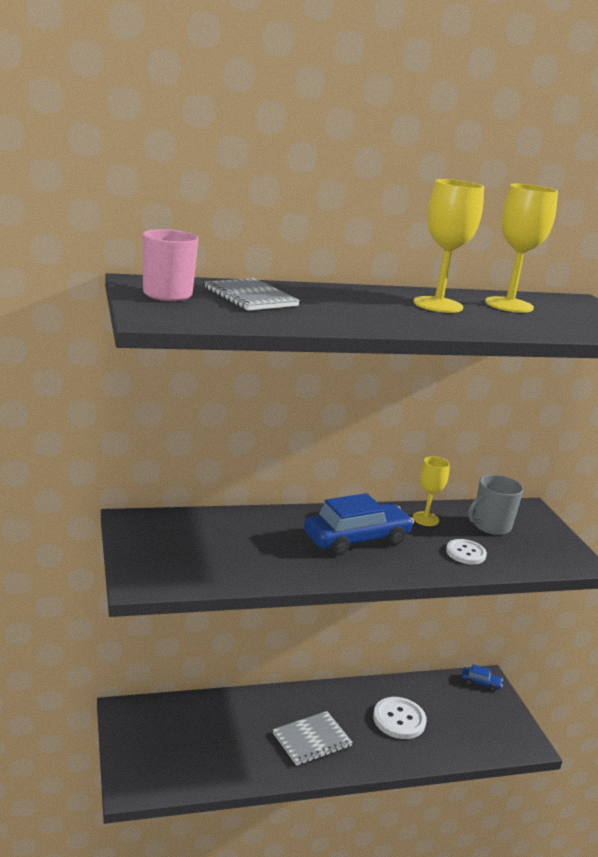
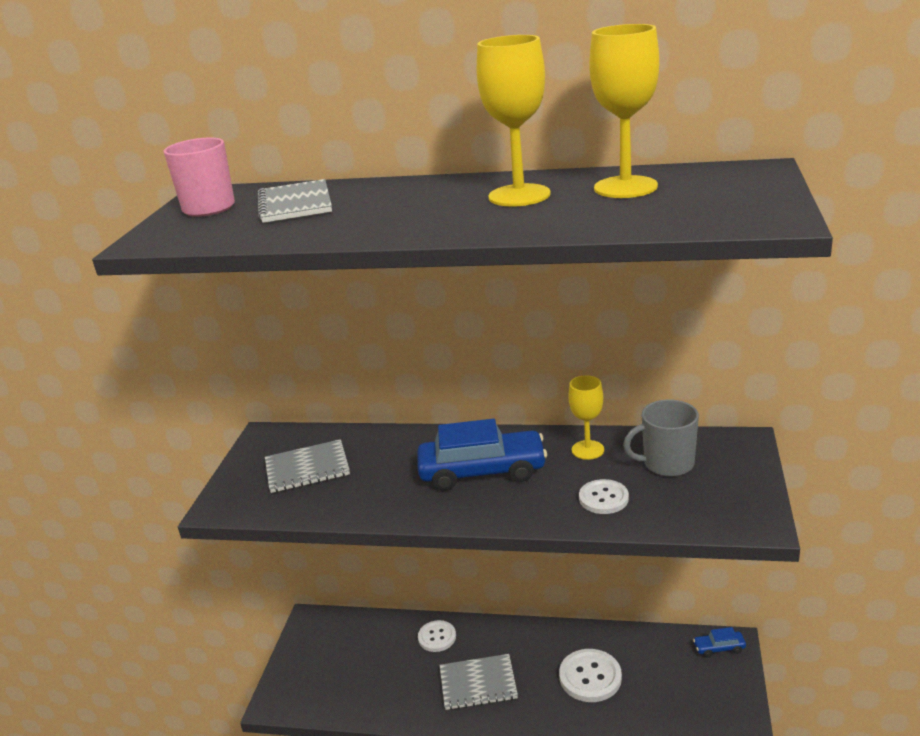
camera: 30 degrees right, 5 degrees up
blue car [462,664,503,692] -> blue car turned 135 degrees clockwise [693,627,746,657]
none -> grey notebook [265,439,350,493]
none -> white button [418,620,456,652]

